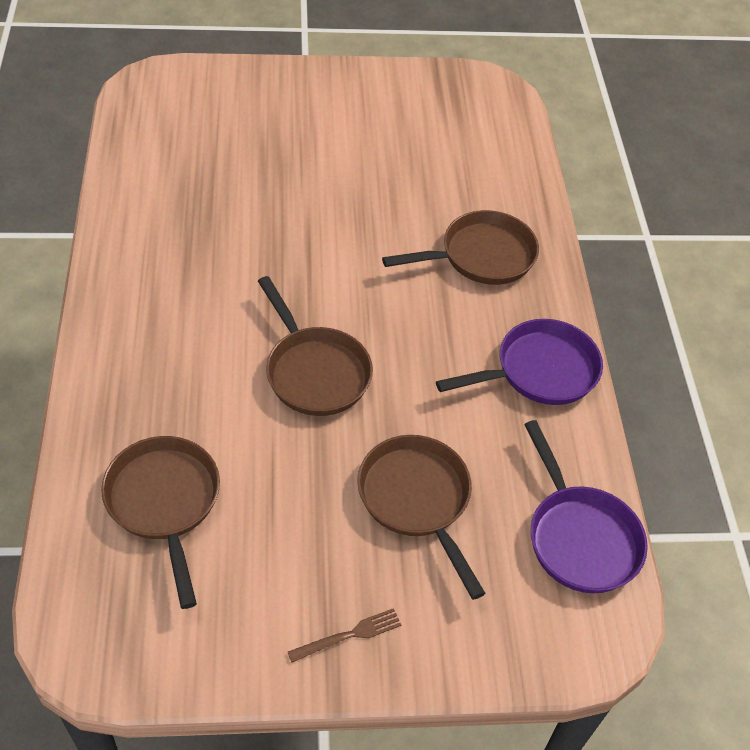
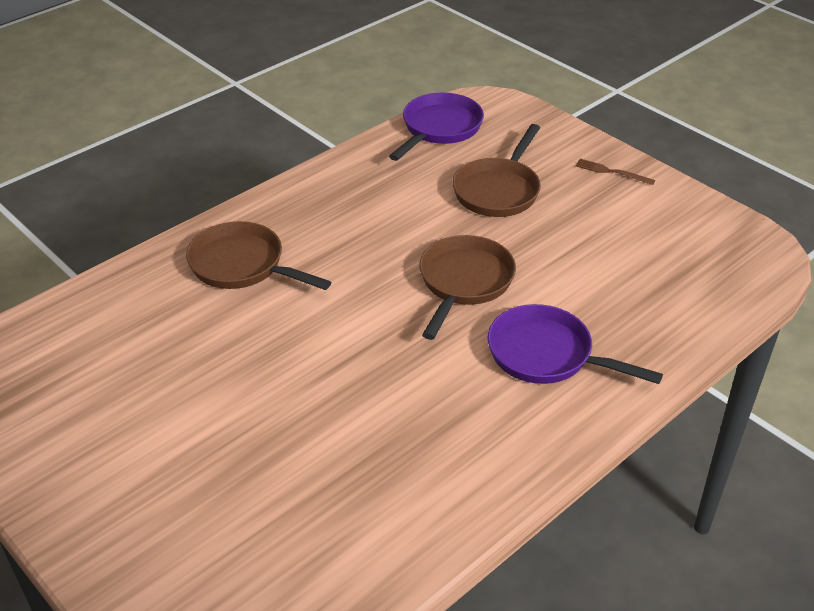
camera: 125 degrees left, 10 degrees down
brown pan [101,436,220,609] -> none
purple pan [436,319,603,405] -> purple pan moved to [488,304,663,384]

